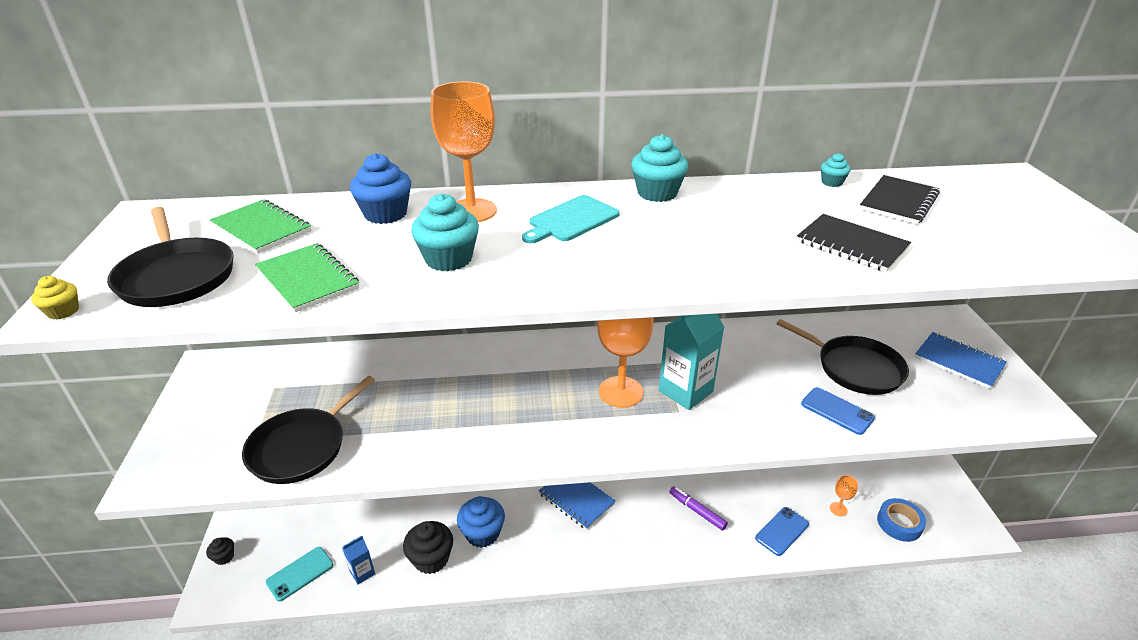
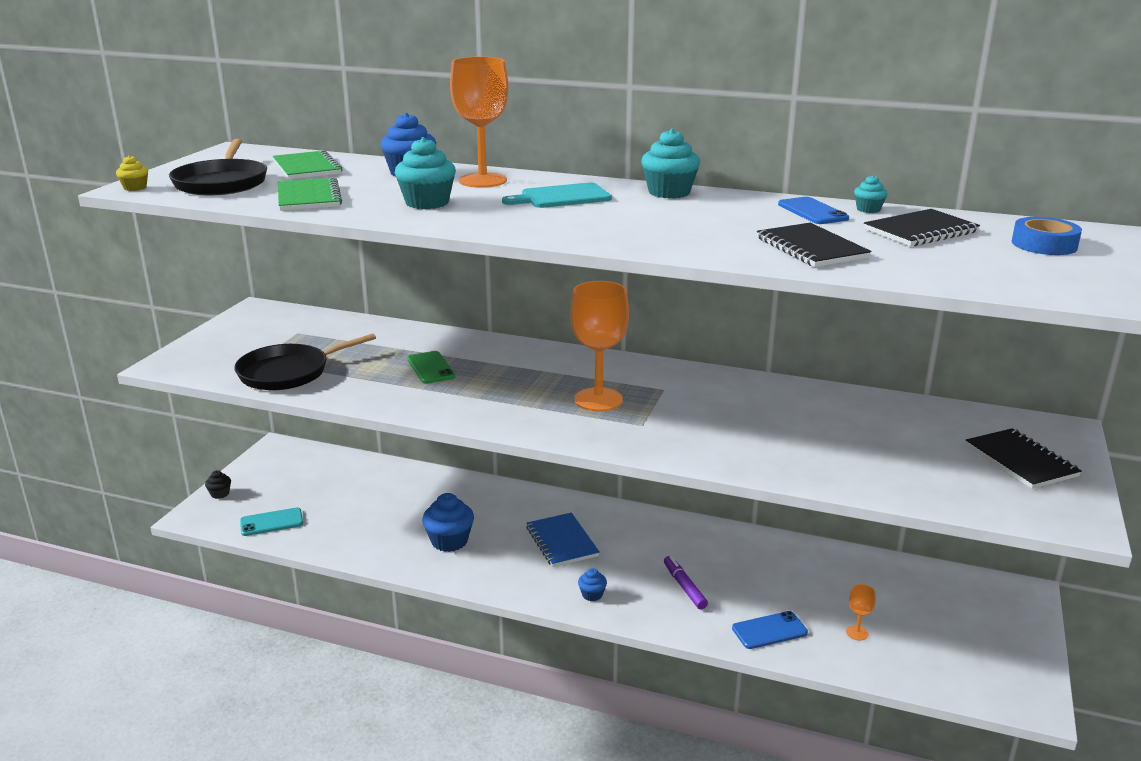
camera: 25 degrees right, 10 degrees down
blue carton [342,536,375,584] -> none
black cupcake [403,521,453,574] -> none
turquoise carton [659,314,724,410] -> none
black pan [776,319,909,395] -> none
blue phone [801,387,875,435] -> blue phone moved to [778,197,849,224]
blue tape [877,498,926,542] -> blue tape moved to [1012,217,1082,255]
blue notebook [915,332,1007,389] -> black notebook [966,428,1082,489]
none -> green phone [407,351,455,384]
none -> blue cupcake [578,568,607,601]

